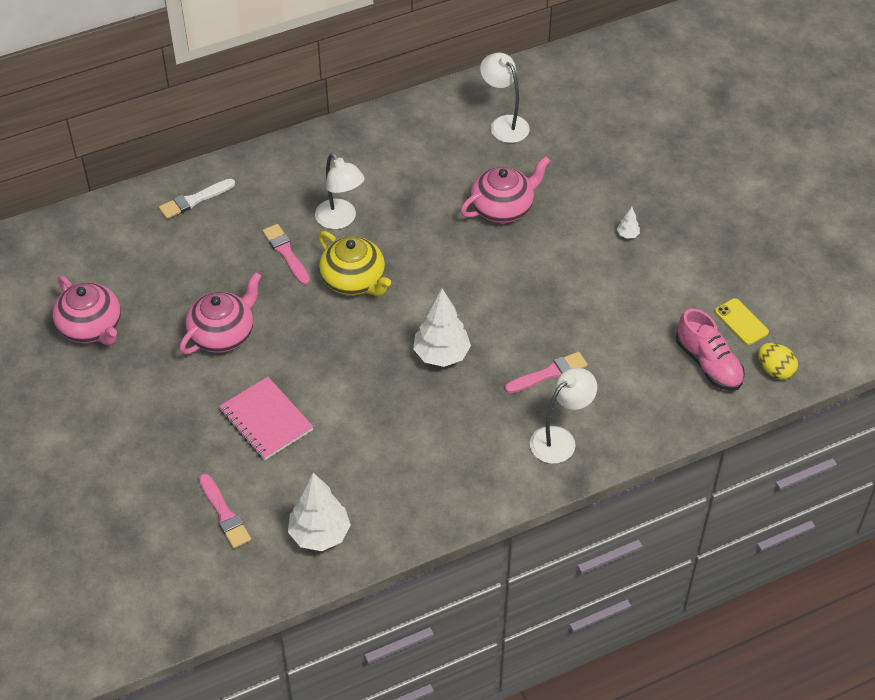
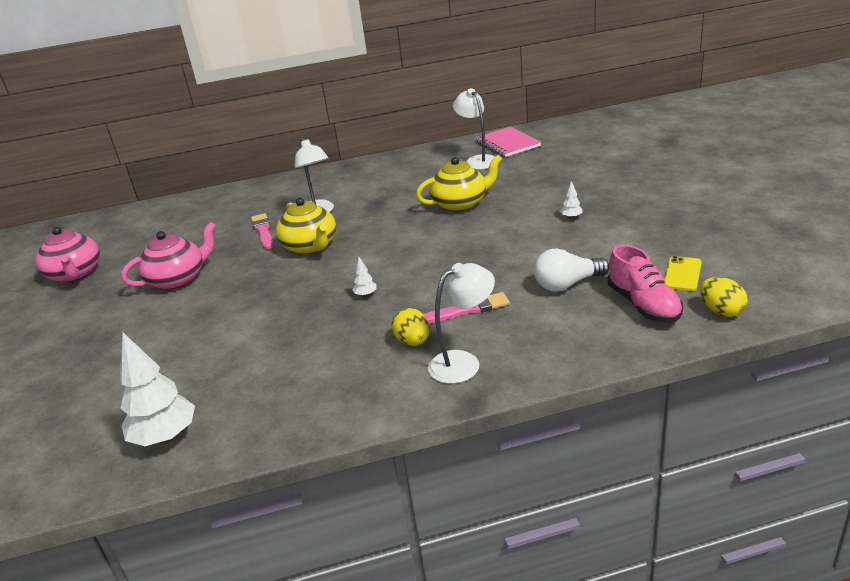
camera: 15 degrees right, 20 degrees down
white brush [159,179,235,219] -> none
pink brush [199,474,251,548] -> none
pink notebook [219,377,313,460] -> pink notebook moved to [476,127,541,157]
white tree [413,289,471,367] -> white tree [352,257,376,297], size x0.43
pink teapot [460,156,550,223] -> yellow teapot [416,155,502,212]
yellow phone [715,298,769,345] -> yellow phone turned 45 degrees clockwise [664,256,702,291]
none -> yellow egg [392,308,430,346]
none -> white light bulb [534,248,609,292]

